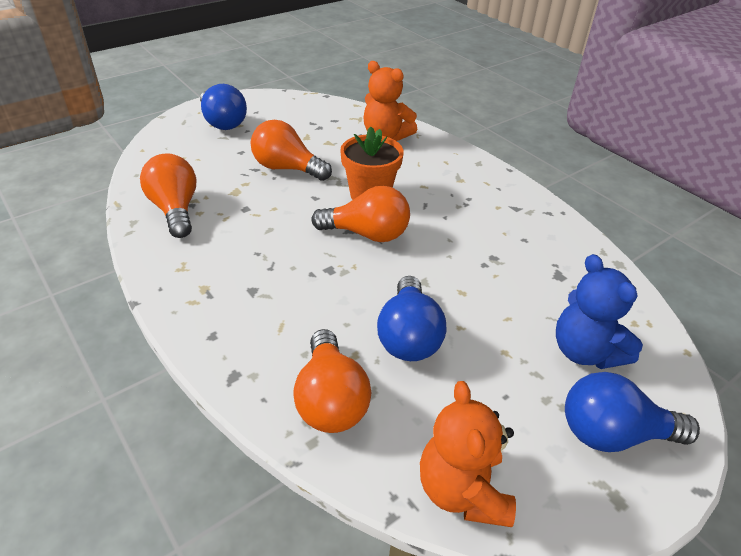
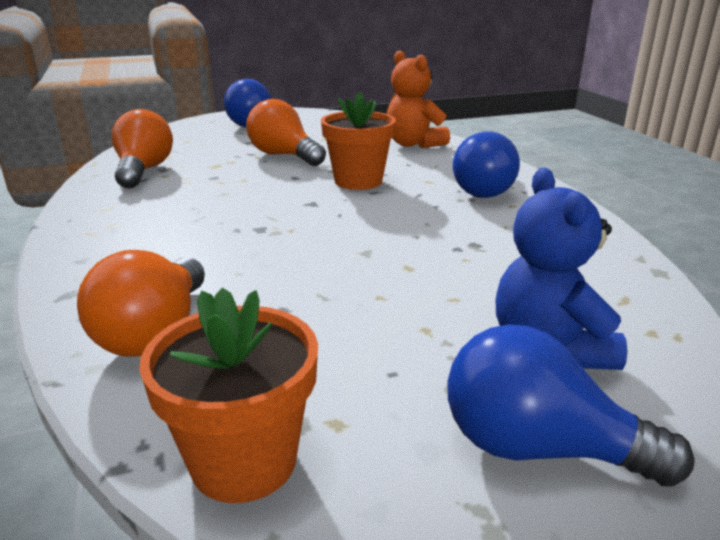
camera: 20 degrees right, 15 degrees down
orange light bulb [311,186,410,242] -> none
blue light bulb [377,276,446,361] -> blue light bulb moved to [453,131,520,198]
orange teddy bear [420,381,516,527] -> orange flower pot [139,287,318,503]

